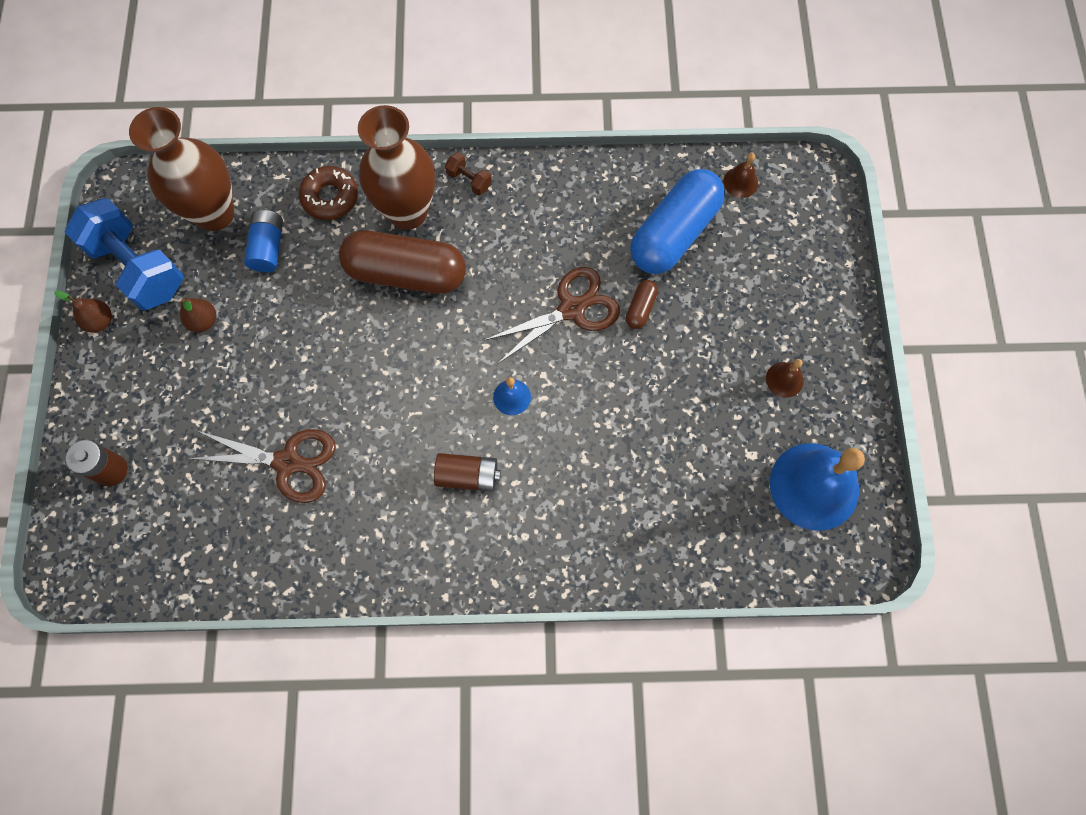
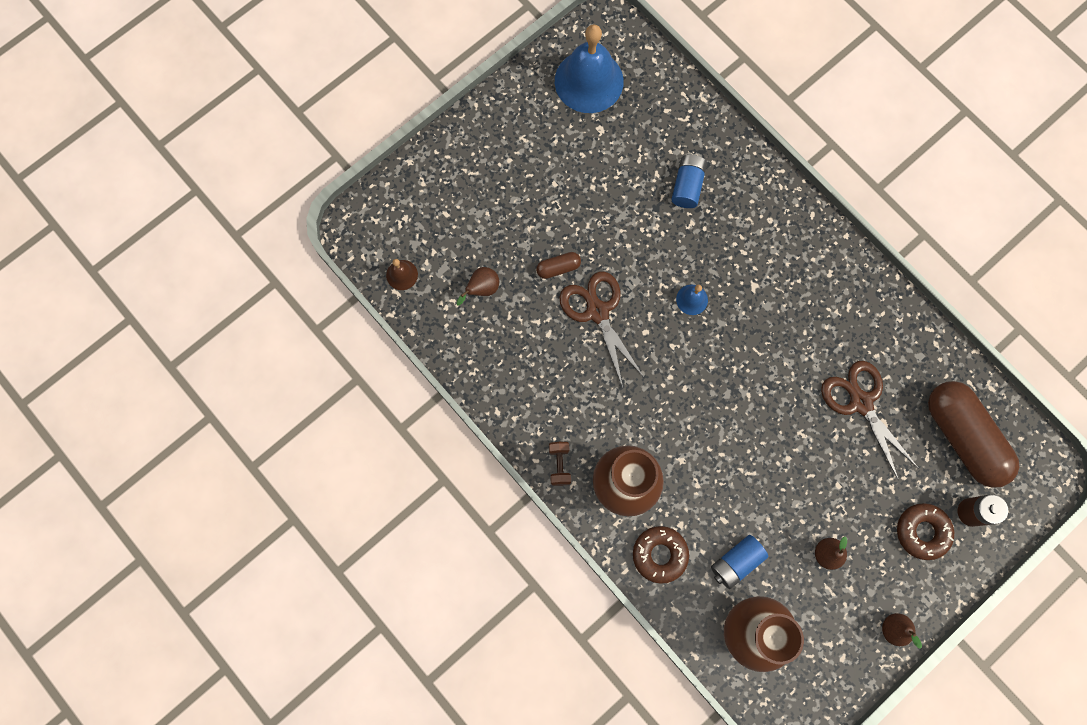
camera: 130 degrees left, 5 degrees up
blue dumbbell [64,198,184,310] -> none
brown capsule [339,230,466,294] -> brown capsule moved to [928,381,1019,488]
brown battery [434,453,501,492] -> none
brown scissors [485,267,620,363] -> brown scissors turned 45 degrees clockwise [559,272,644,387]
blue capsule [630,169,725,274] -> brown pear [457,267,499,305]
brown bell [766,359,804,398] -> none
none -> blue battery [671,154,707,208]
none -> brown donut [897,503,954,560]

